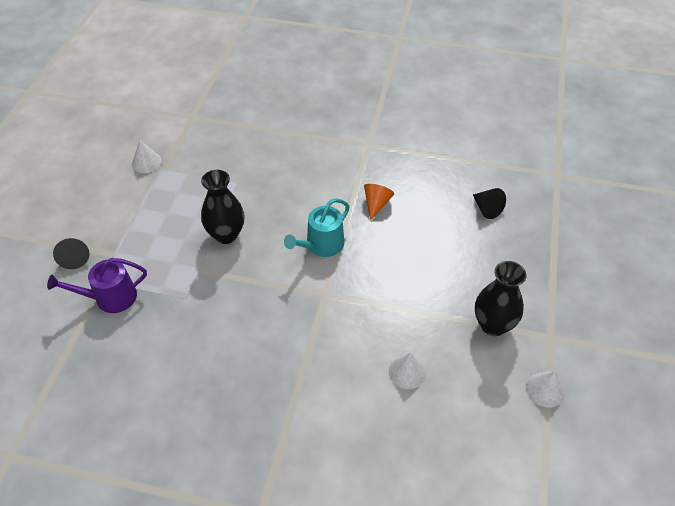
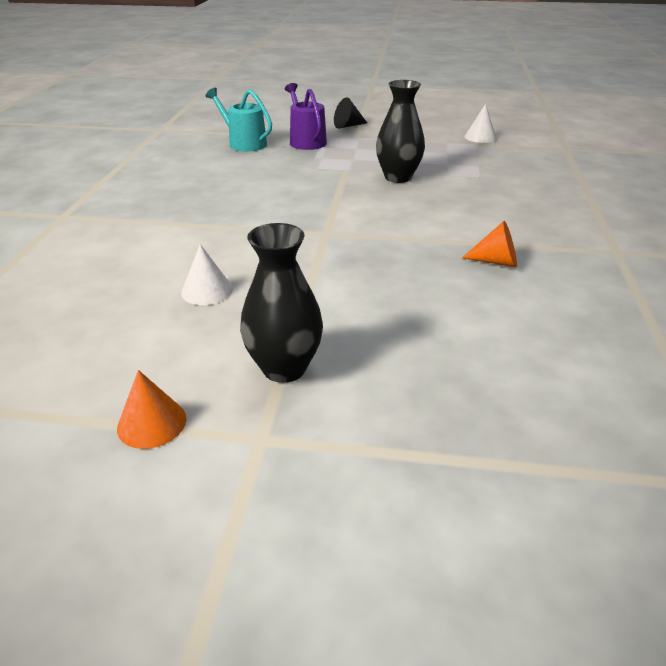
camera: 85 degrees right, 15 degrees down
turquoise watering can [284,198,350,257] -> turquoise watering can moved to [206,88,272,152]
black cone [473,188,506,219] -> none
white cone [526,371,565,408] -> orange cone [117,370,187,449]

